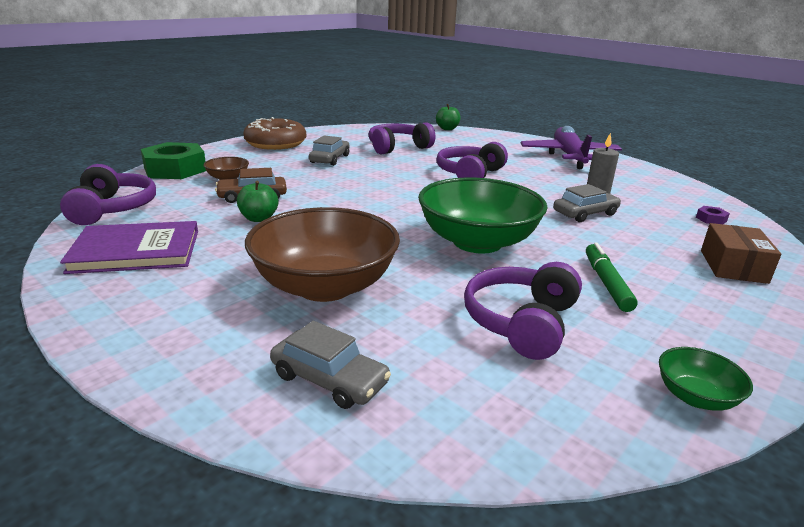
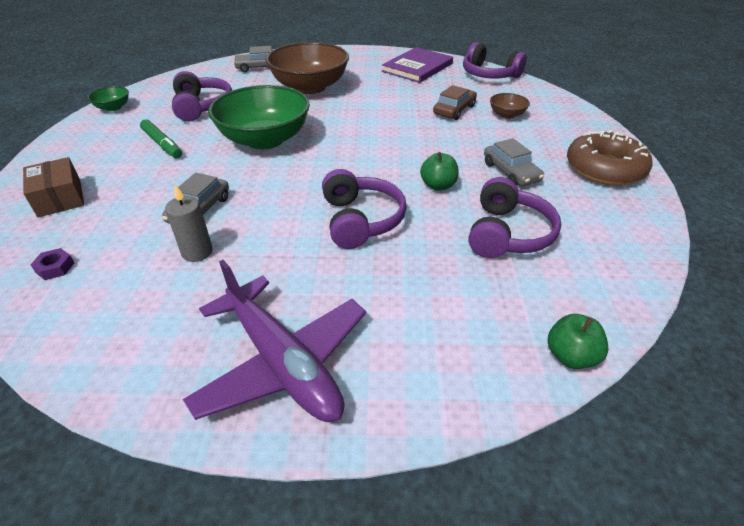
camera: 140 degrees right, 15 degrees up
green nut [141,142,206,179] -> none
green apple [237,181,278,222] -> green apple moved to [420,152,459,191]

